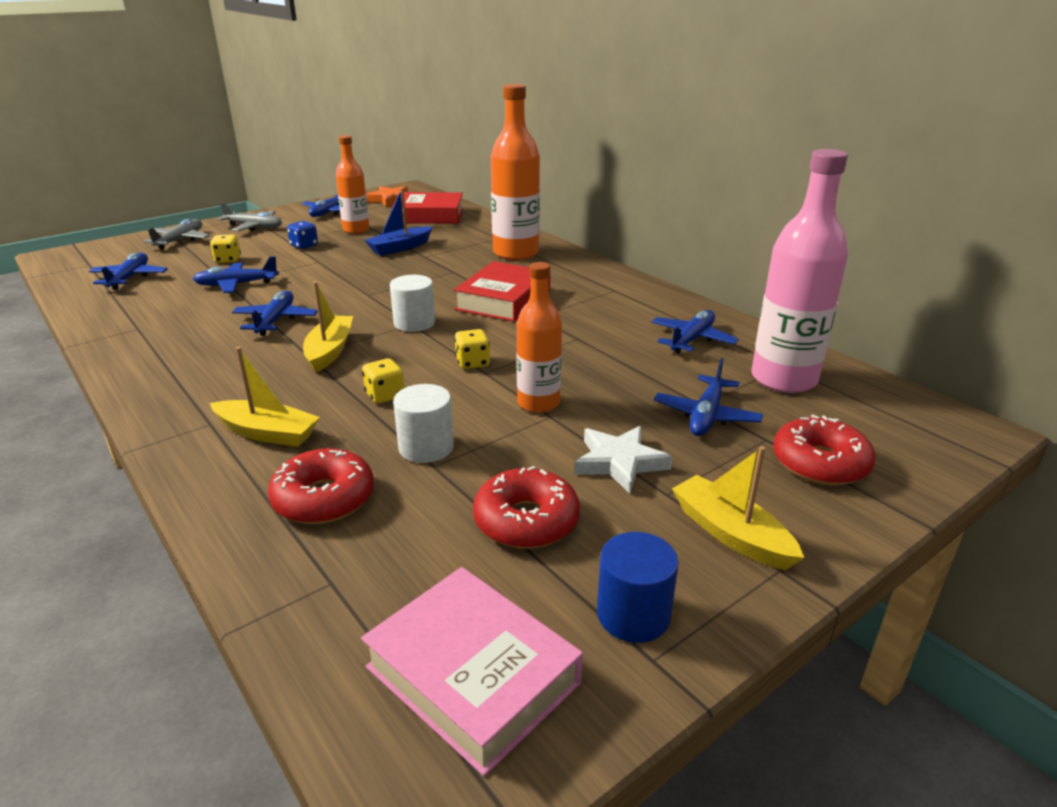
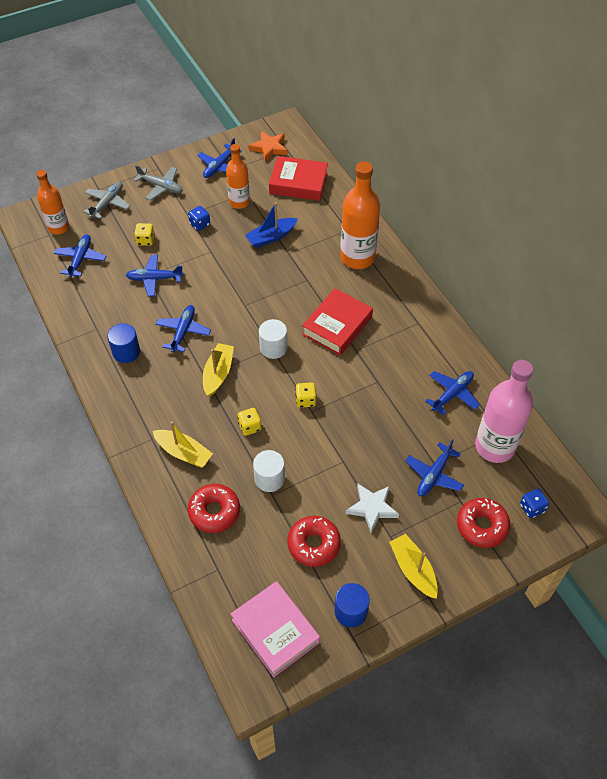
camera: 10 degrees right, 25 degrees up
orange bottle [516,262,562,413] -> orange bottle moved to [36,170,69,235]
none -> blue cylinder [107,323,140,363]
none -> blue dice [520,488,549,518]

